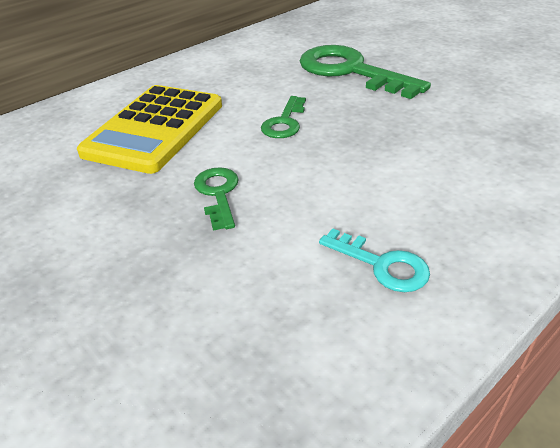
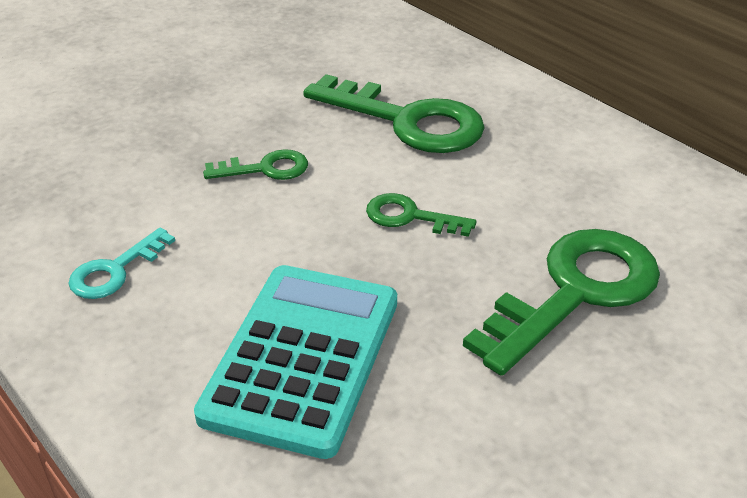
camera: 90 degrees right, 0 degrees up
yellow calculator [77,85,222,174] -> green key [303,74,485,153]
none -> turquoise calculator [194,265,397,459]

